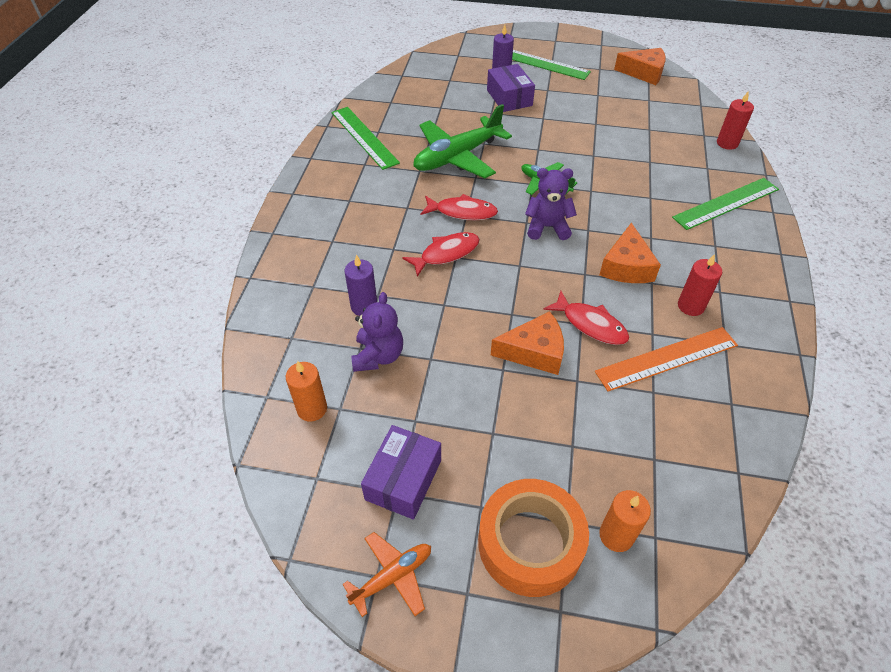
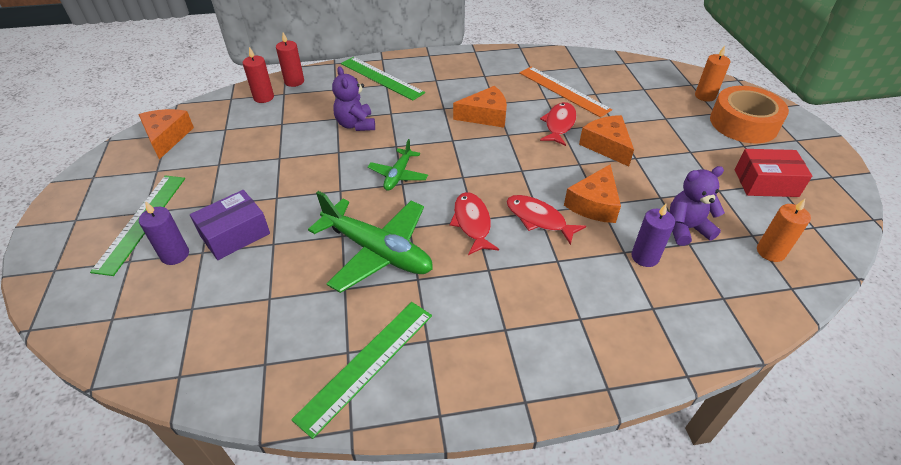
camera: 110 degrees left, 5 degrees down
orange plane [342,532,431,617] -> none
purple box [361,425,441,520] -> red box [735,149,812,197]
purple teddy bear [525,168,577,240] -> purple teddy bear moved to [332,67,375,131]
red candle [678,254,722,316] -> red candle moved to [243,47,274,103]
none -> orange cheese [564,164,621,223]

